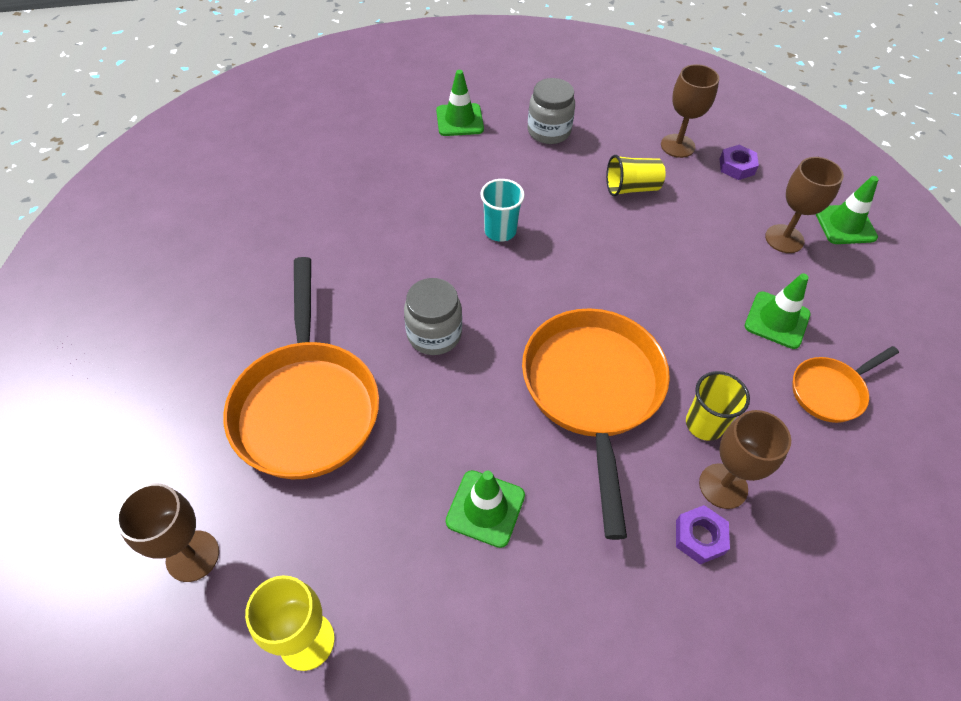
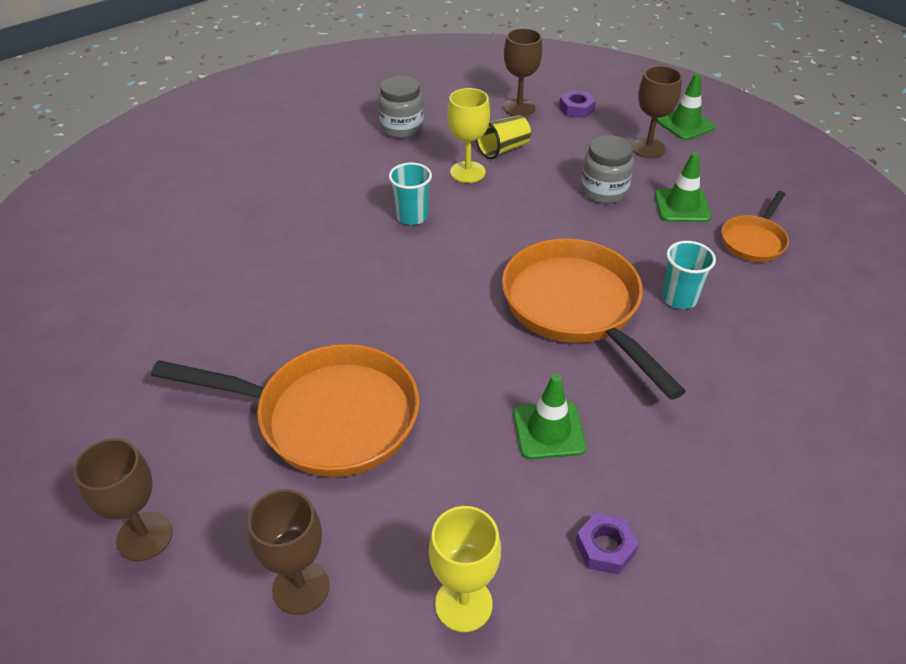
camera: 25 degrees left, 10 degrees down
orange pan [223,257,379,479] -> orange pan turned 45 degrees counterclockwise [151,344,419,477]
grey jar [404,278,462,355] -> grey jar moved to [581,135,634,204]
green traffic cone [436,70,484,136] -> none
purple nut [676,505,730,565] -> purple nut moved to [576,513,639,575]
yellow cup [686,371,750,441] -> turquoise cup [662,241,716,309]
brown goblet [699,410,791,509] -> brown goblet moved to [73,438,173,561]
none -> yellow goblet [447,88,490,183]

